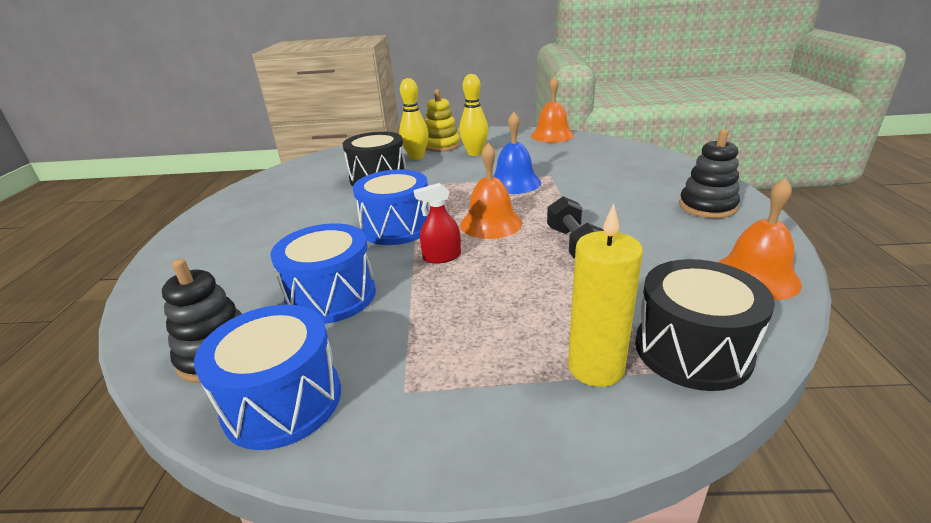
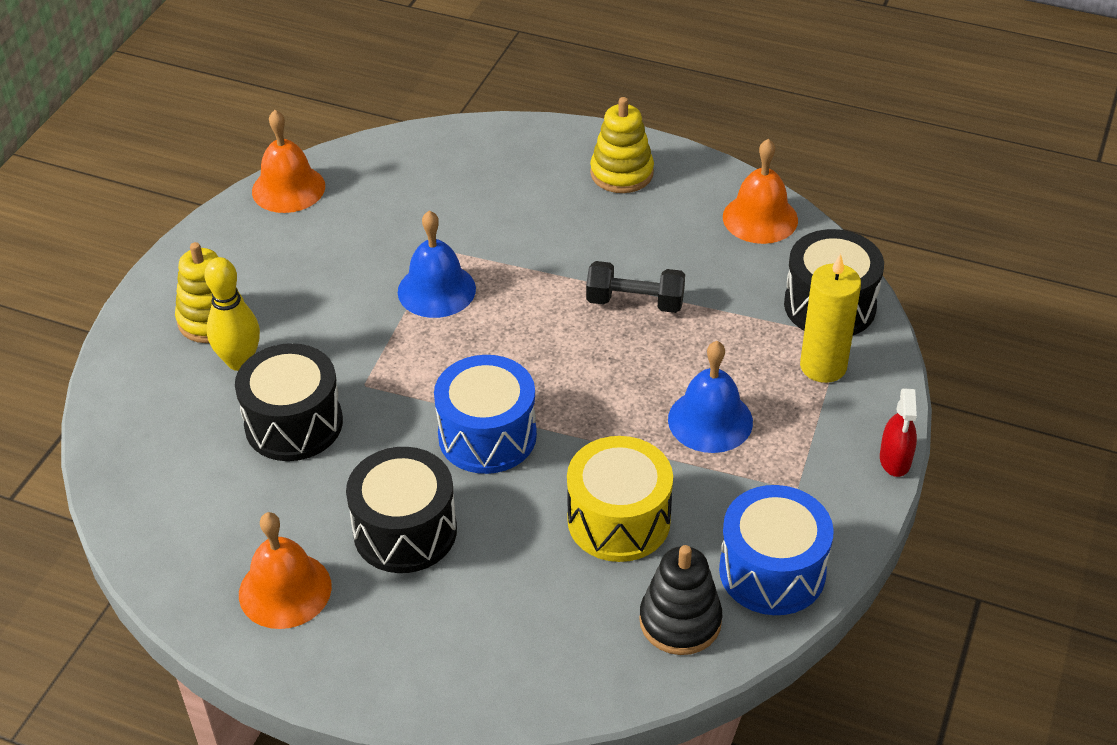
camera: 70 degrees left, 15 degrees up
blue drum [270,223,376,324] -> yellow drum [567,436,673,562]
red spray bottle [414,183,461,264] -> red spray bottle moved to [880,388,917,477]
yellow bowling pin [459,74,488,156] -> none
orange bell [460,143,522,239] -> orange bell moved to [239,512,332,629]
black stacking toy [679,129,740,219] -> yellow stacking toy [590,97,654,193]
none -> black drum [346,447,457,573]
none -> blue bell [668,341,753,453]

